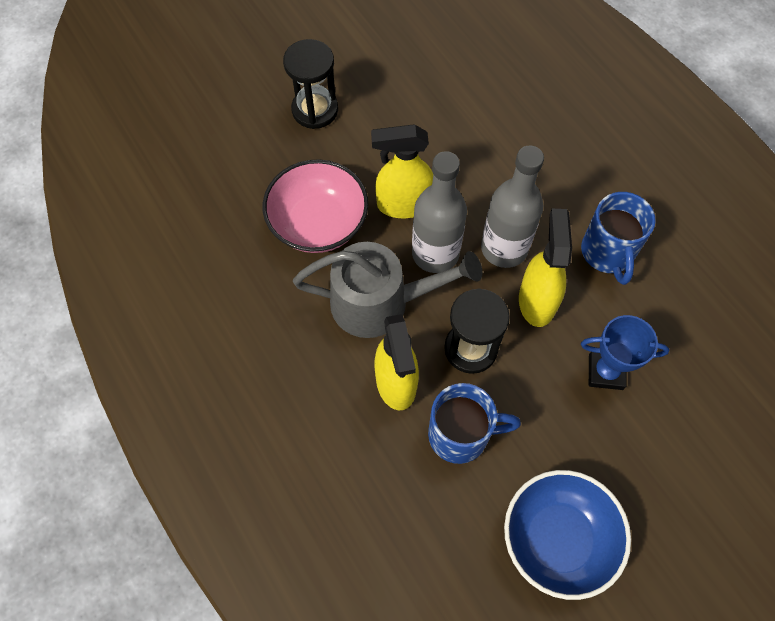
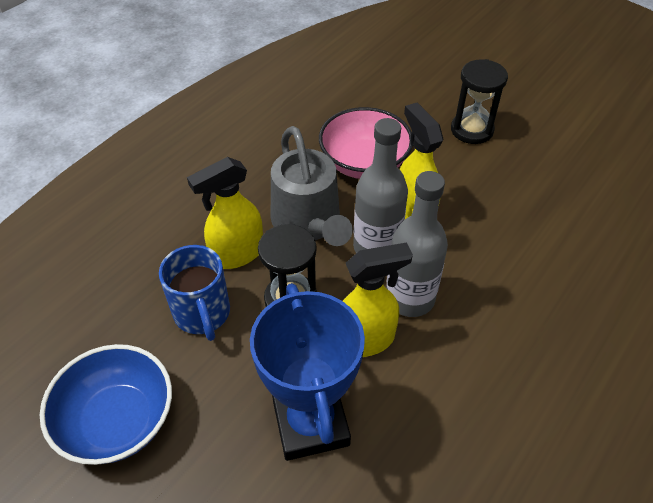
camera: 70 degrees right, 15 degrees down
blue mug [581,192,656,285] -> none
blue trophy [581,315,669,390] -> blue trophy [250,283,365,461], size x1.68

